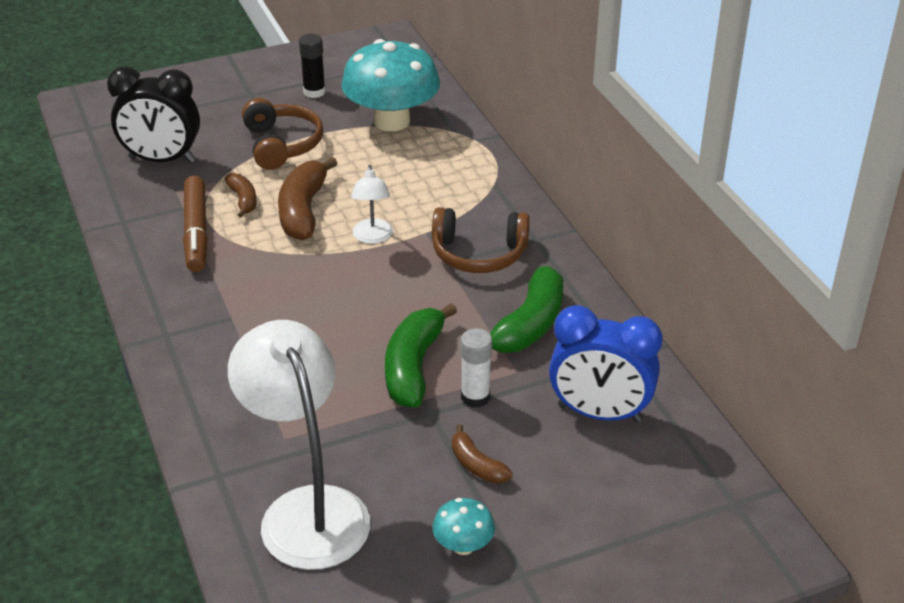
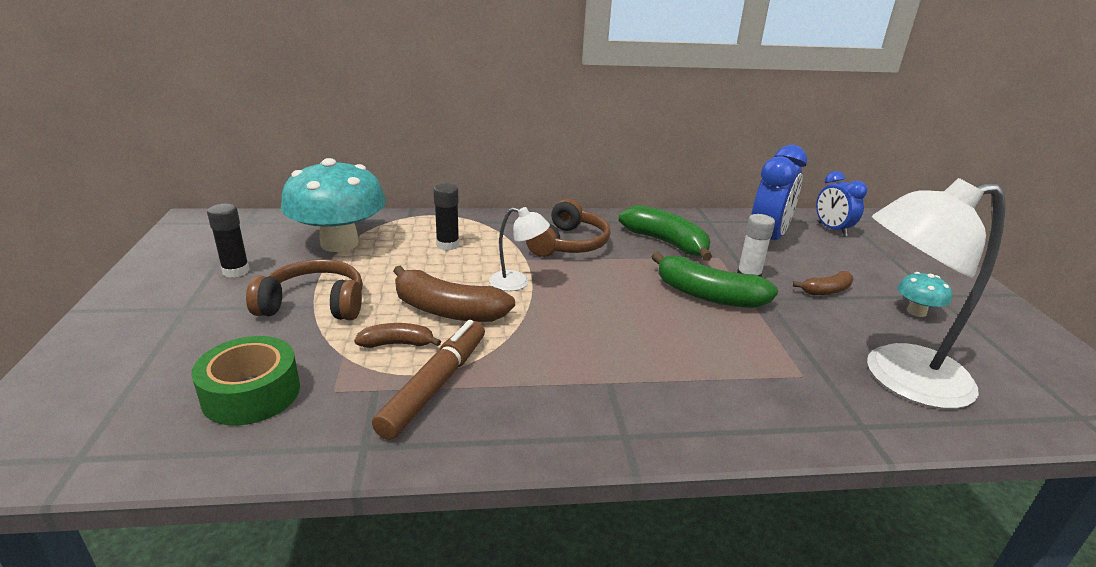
camera: 75 degrees left, 10 degrees down
black clock [107,66,200,163] -> green tape [191,336,300,426]
brown marker [183,176,208,272] -> brown marker turned 75 degrees counterclockwise [372,320,485,440]
none -> black glue stick [433,184,459,251]
none -> blue clock [816,171,867,236]

